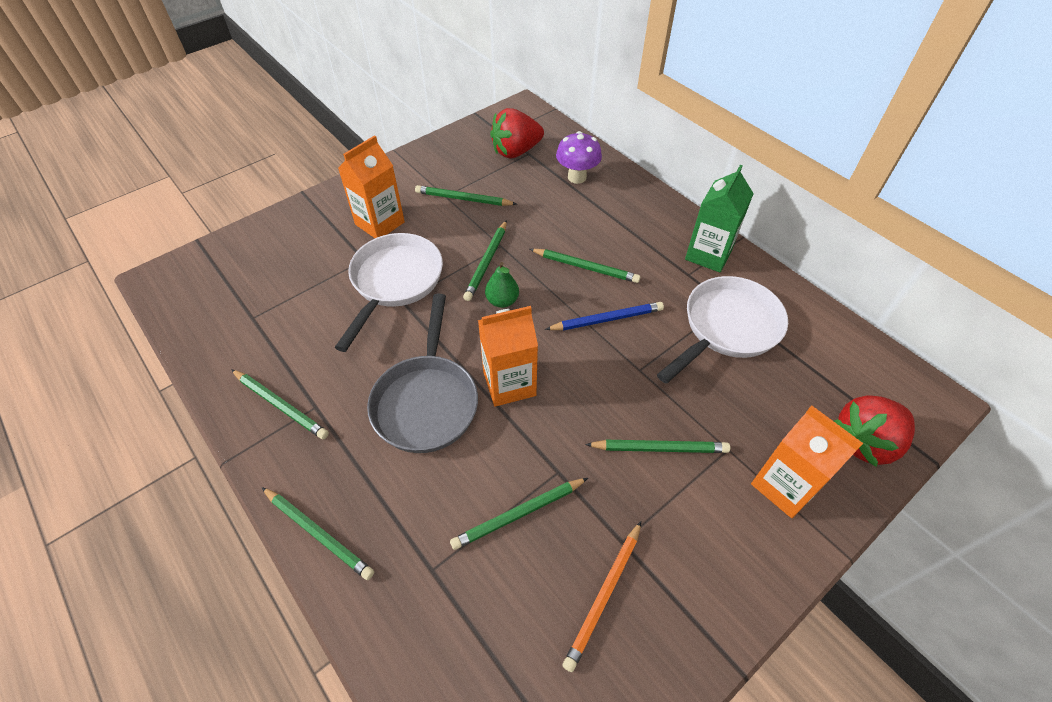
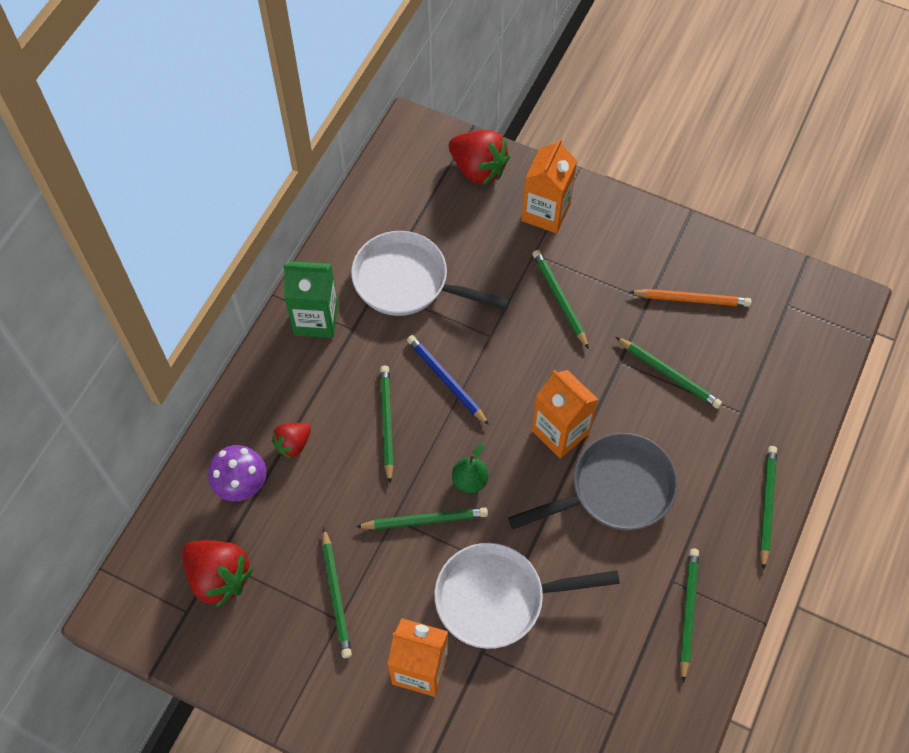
camera: 115 degrees left, 10 degrees up
none -> red strawberry [272,423,311,459]

